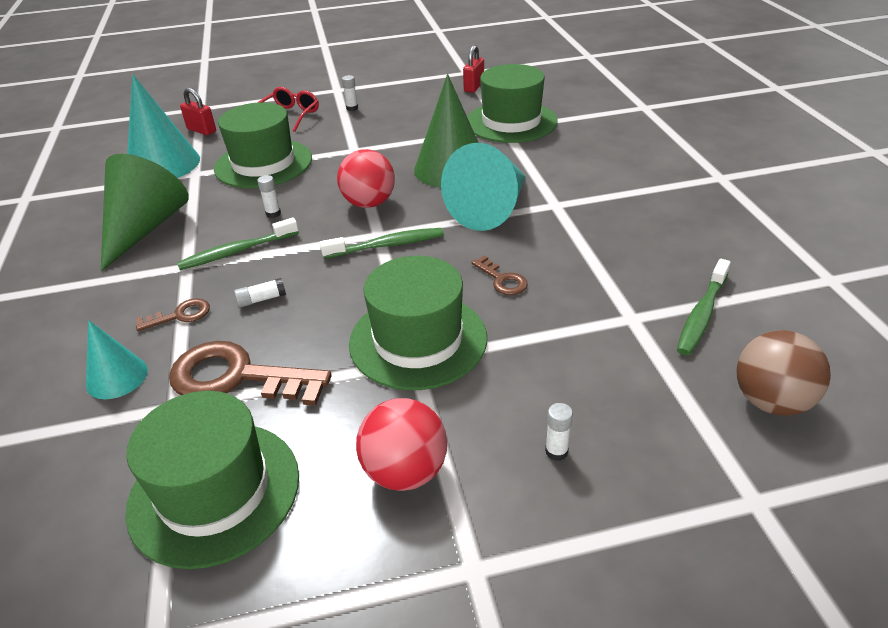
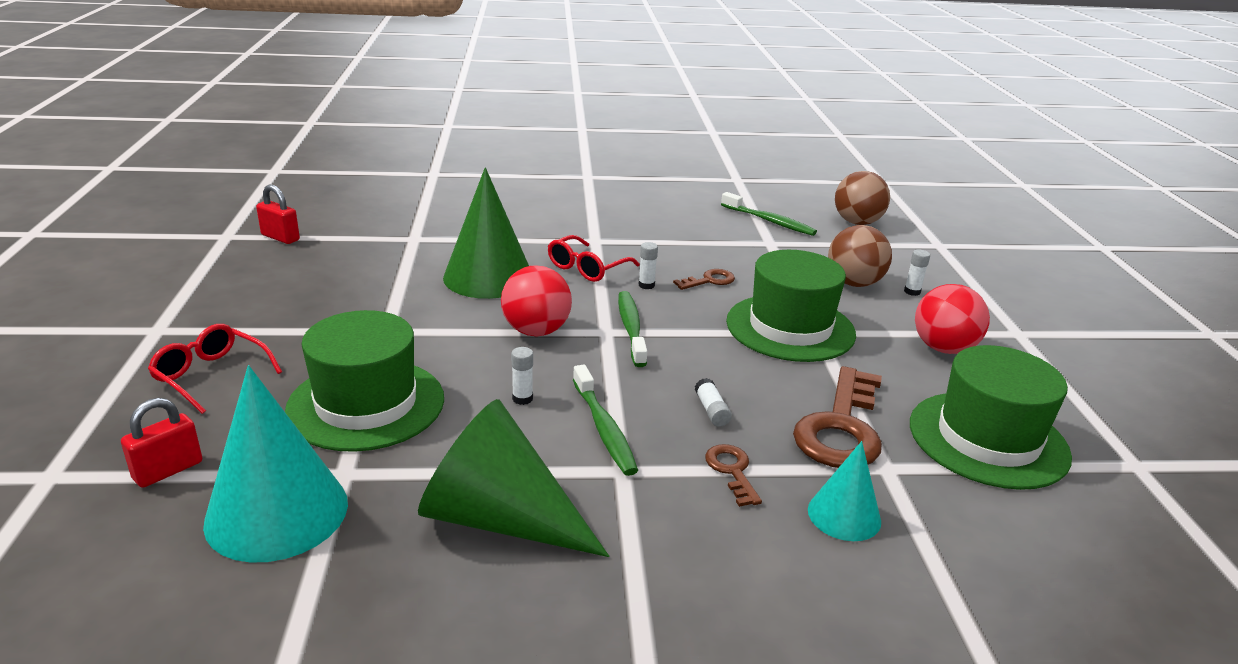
camera: 85 degrees left, 10 degrees down
white glue stick [342,75,358,111] -> white glue stick moved to [638,242,658,289]
turquoise cone [441,143,526,231] -> red glasses [548,235,640,282]
green hat [467,64,557,143] -> none
none -> brown ball [828,225,892,287]

